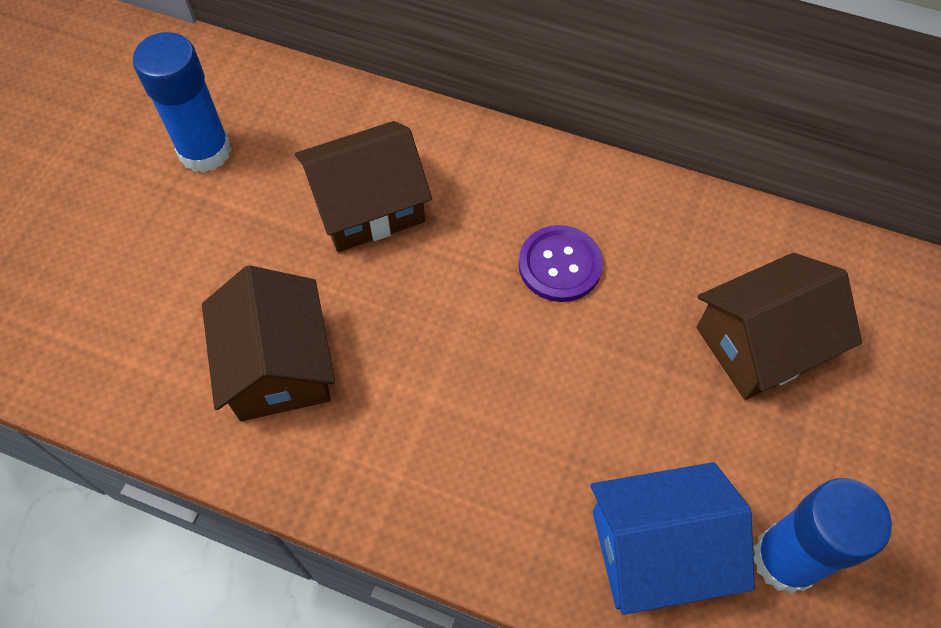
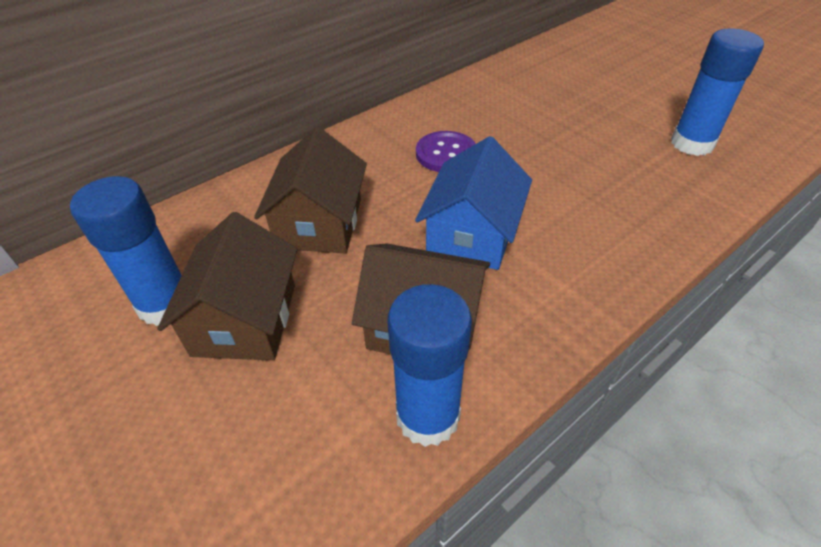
camera: 60 degrees left, 15 degrees down
blue house [590,462,755,615] -> blue house moved to [415,136,532,270]
brown house [696,253,862,400] -> brown house moved to [157,212,297,360]
none -> blue glue stick [388,284,472,447]

